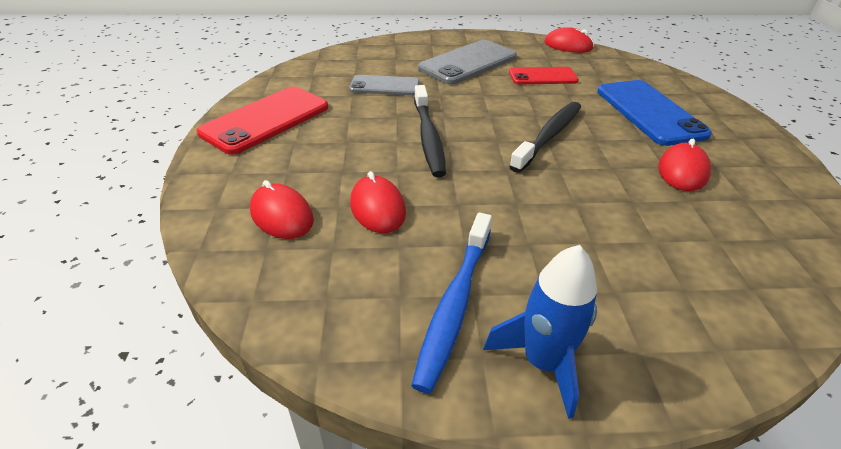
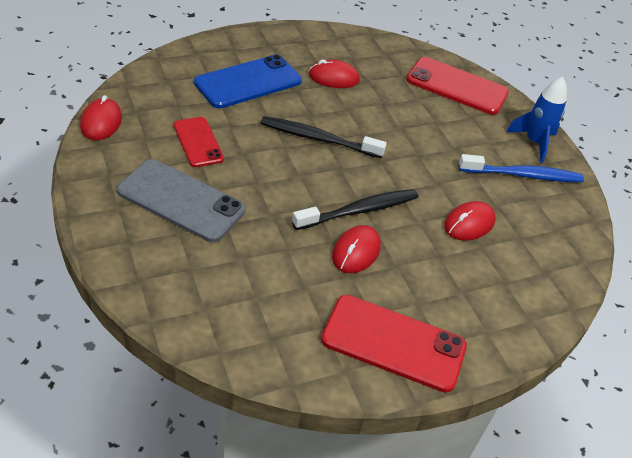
camera: 115 degrees left, 5 degrees up
red mouse [250,180,314,239] -> red mouse moved to [332,225,381,273]
grey phone [349,75,420,96] -> none
none -> red phone [406,57,509,115]

